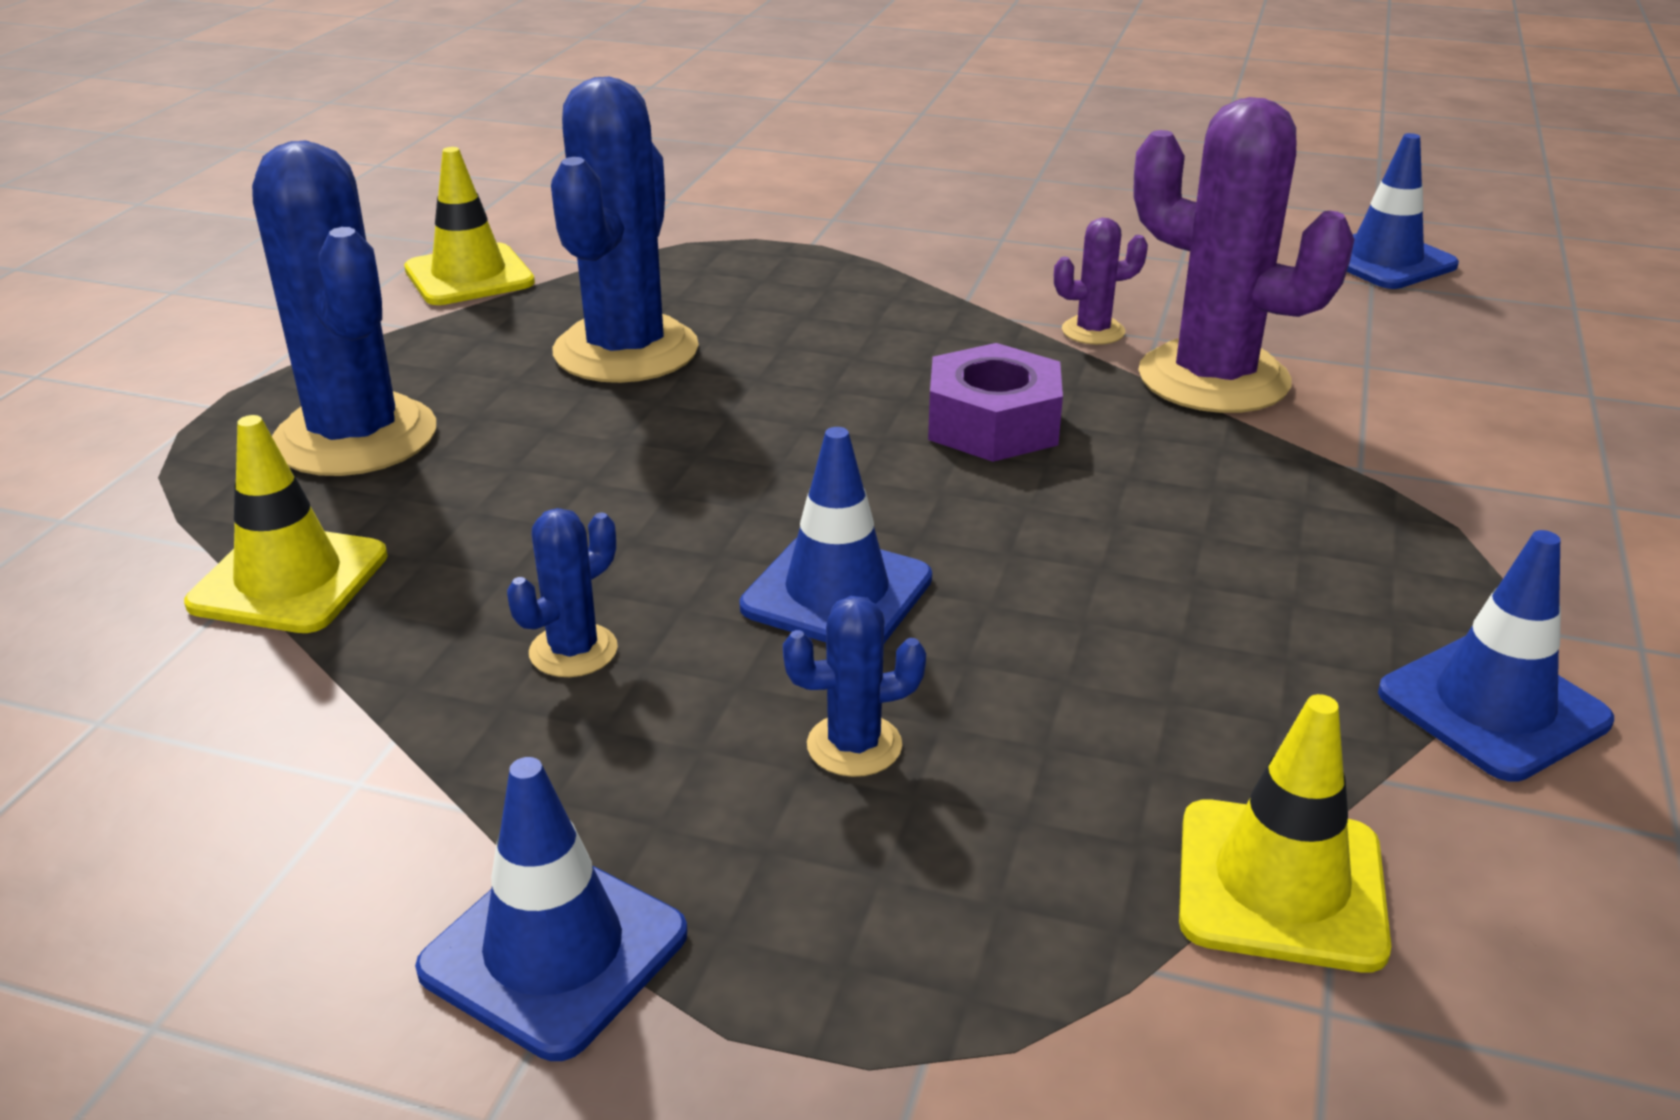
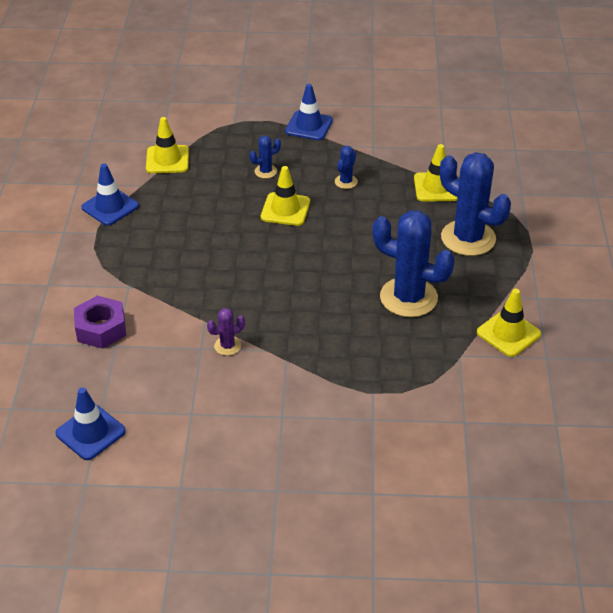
camera: 165 degrees right, 10 degrees up
blue cactus [551,77,699,383] -> blue cactus turned 60 degrees counterclockwise [373,210,455,317]
blue traffic cone [739,427,932,643] -> yellow traffic cone [261,166,310,226]
purple nut [928,343,1063,462] -> purple nut moved to [74,296,126,349]
purple cactus [1133,97,1355,413] -> none

